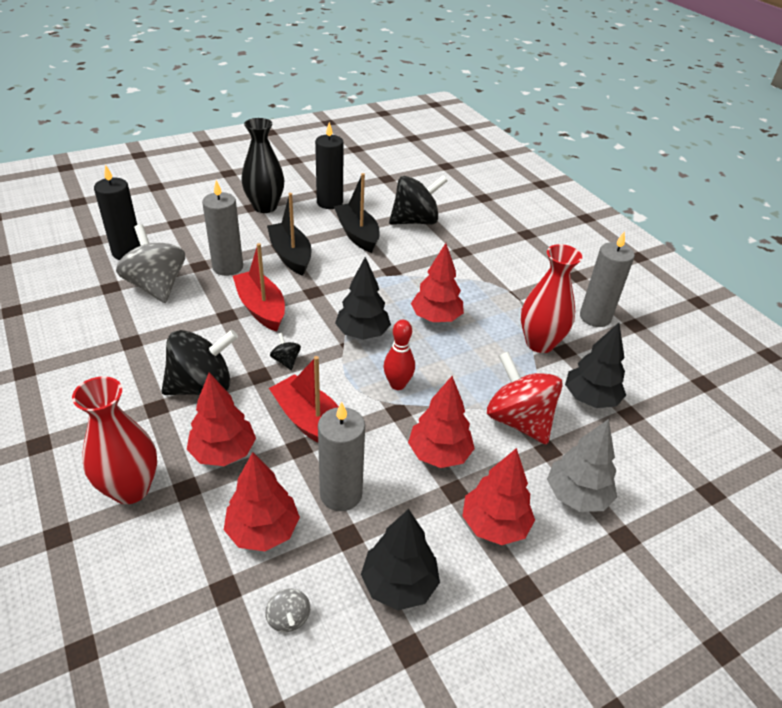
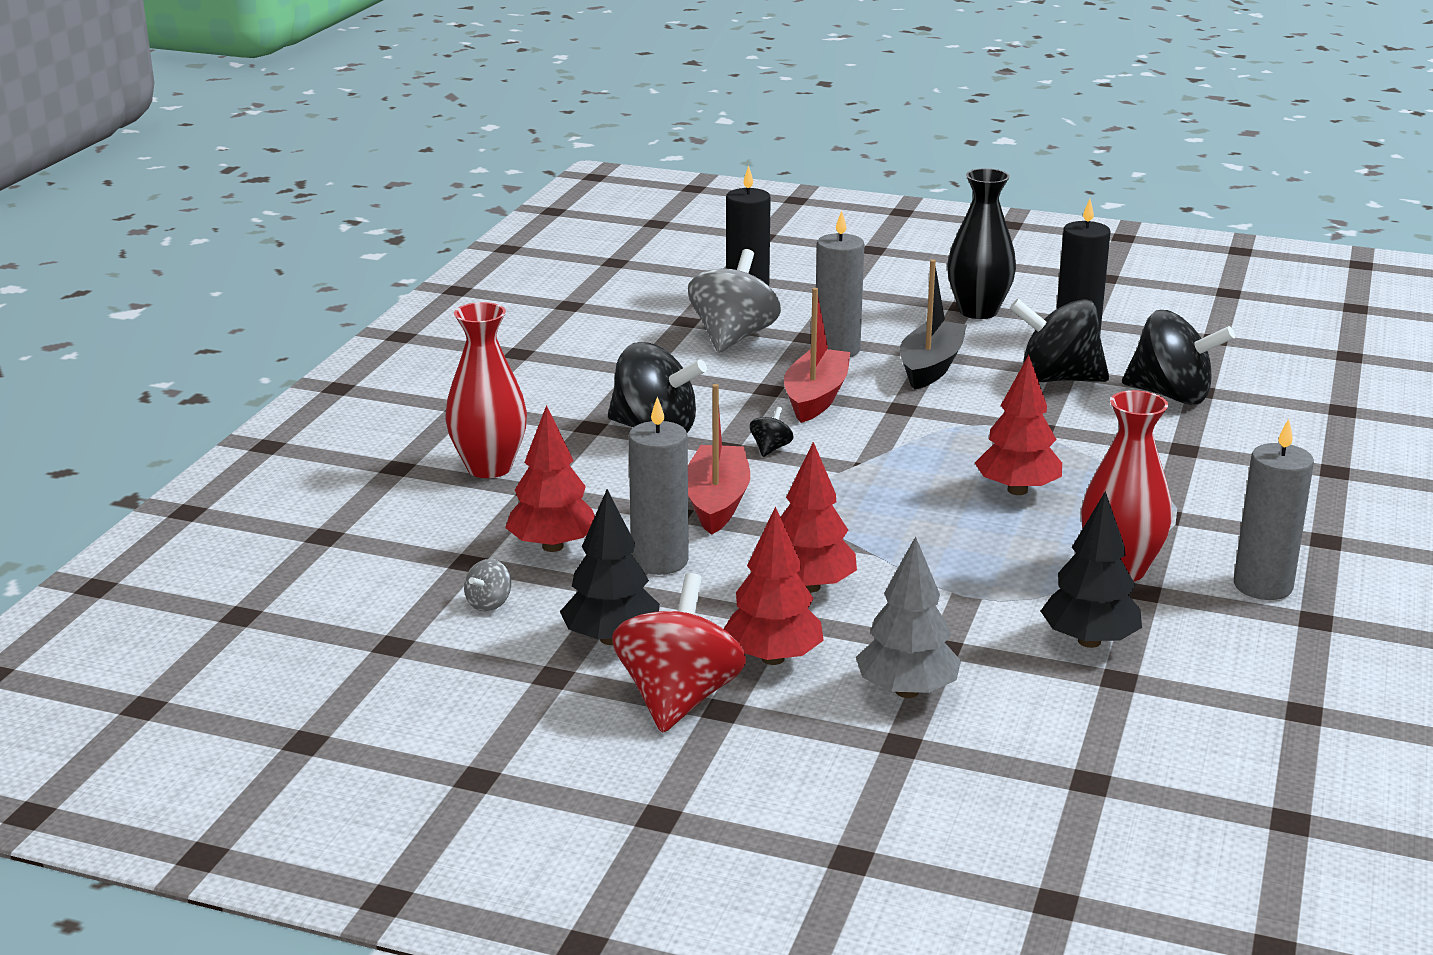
camera: 50 degrees right, 15 degrees down
red tree [187,372,256,466] -> none
black boat [334,173,380,253] -> black spinning top [1010,299,1109,382]
black tree [335,257,391,340] -> none
red bowling pin [384,320,415,390] -> none
red spinning top [487,352,563,445] -> red spinning top moved to [612,573,746,733]

